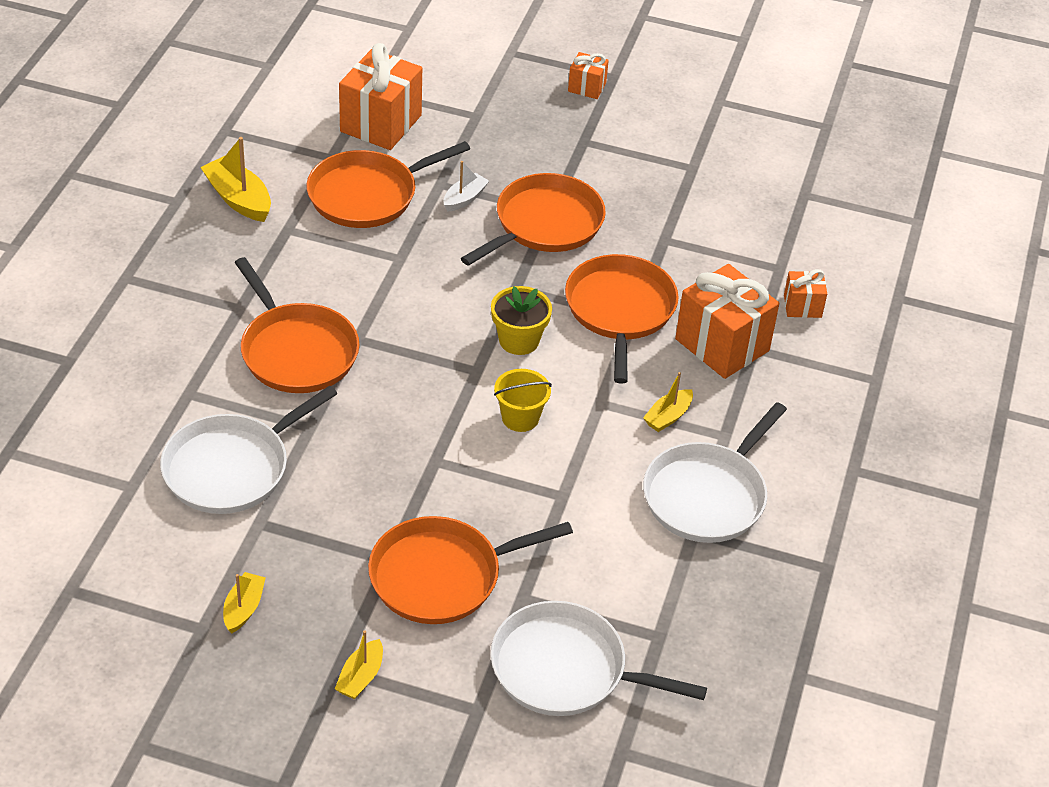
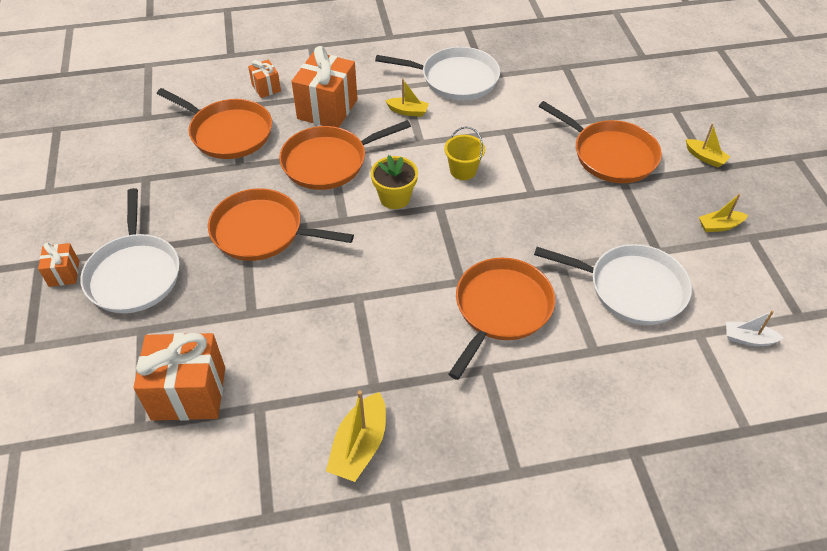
camera: 115 degrees left, 5 degrees up
orange pan [307,141,470,228] -> orange pan moved to [157,88,272,159]
yellow boat [335,631,383,699] -> yellow boat turned 45 degrees clockwise [686,123,731,167]
white boat [444,161,489,212] -> white boat moved to [726,310,784,346]
white pan [491,601,707,716] -> white pan moved to [80,188,180,313]

